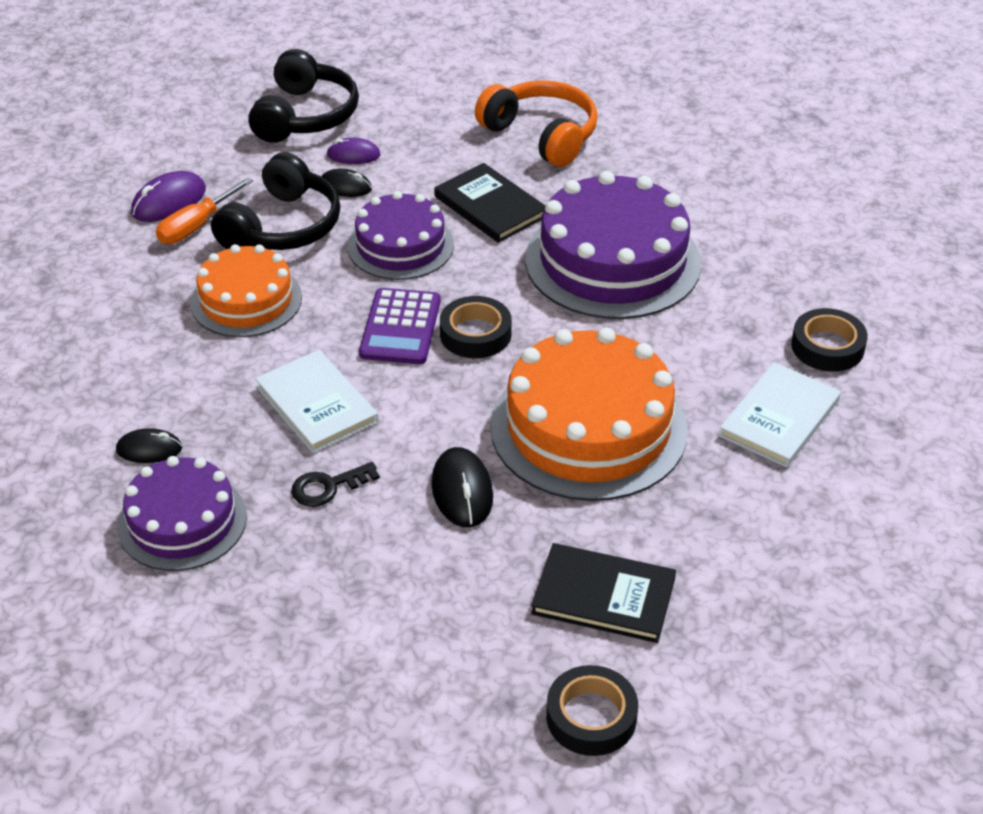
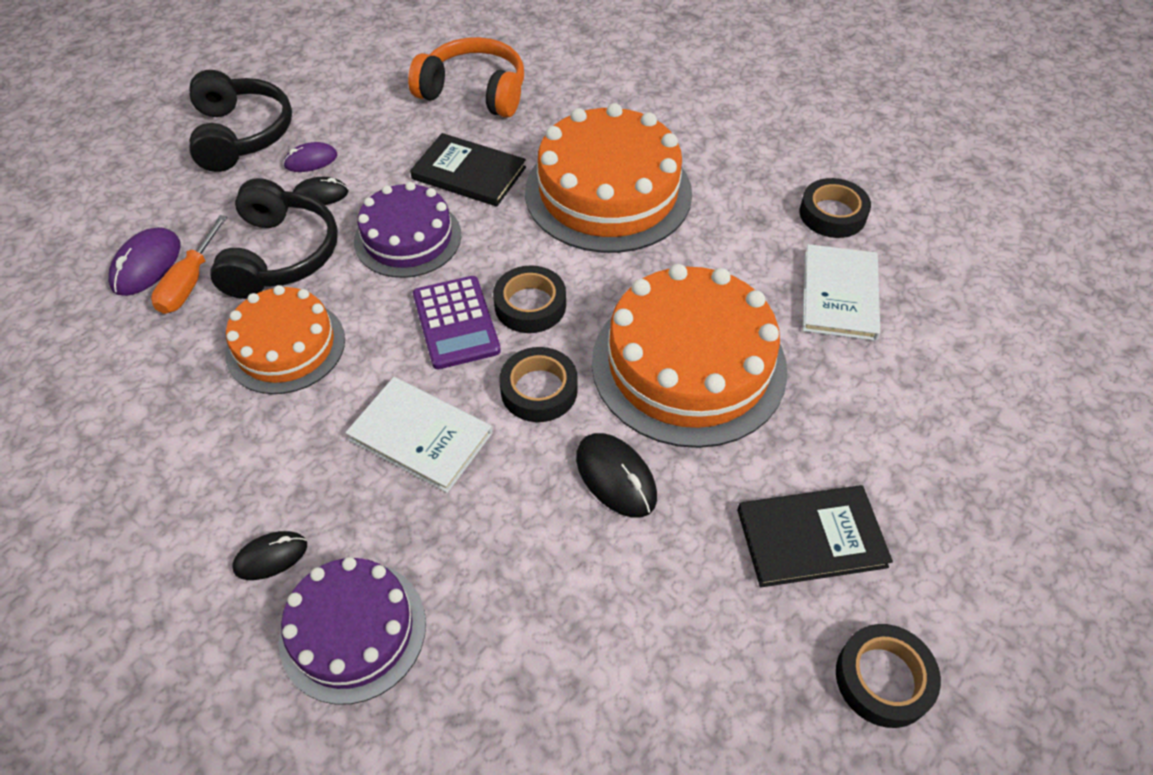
camera: 25 degrees left, 10 degrees up
black key [291,462,380,507] -> none
purple cake [525,171,701,319] -> orange cake [525,103,692,253]
none -> black tape [499,347,578,422]

